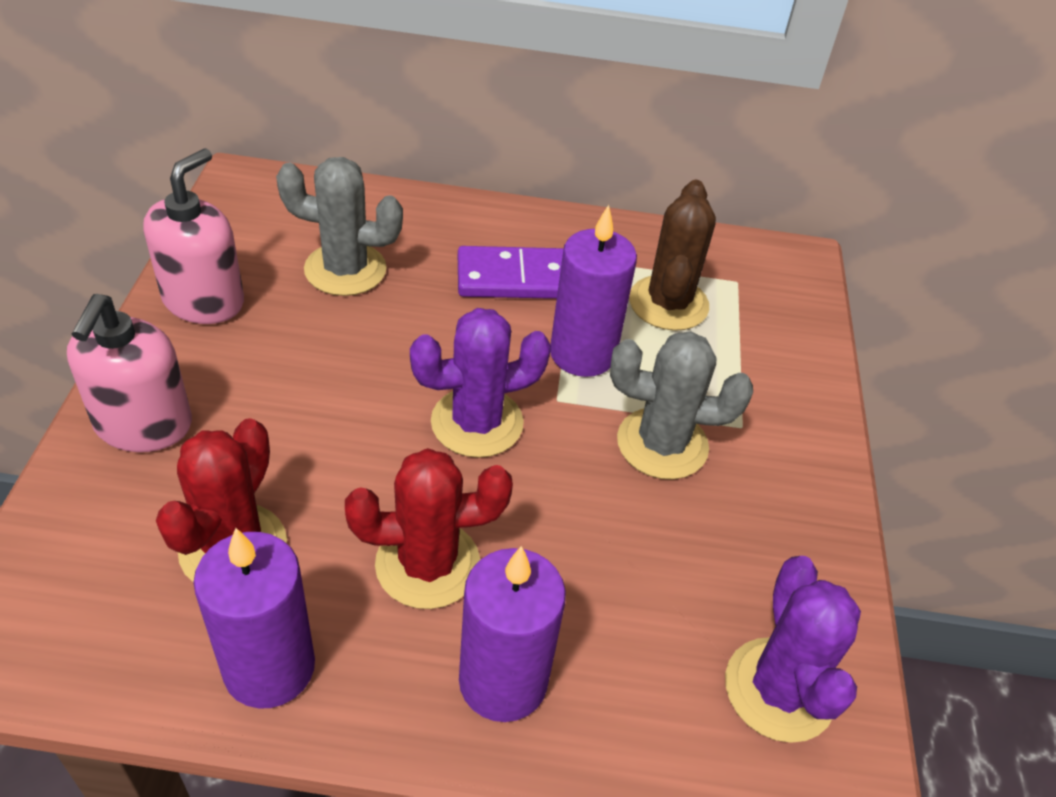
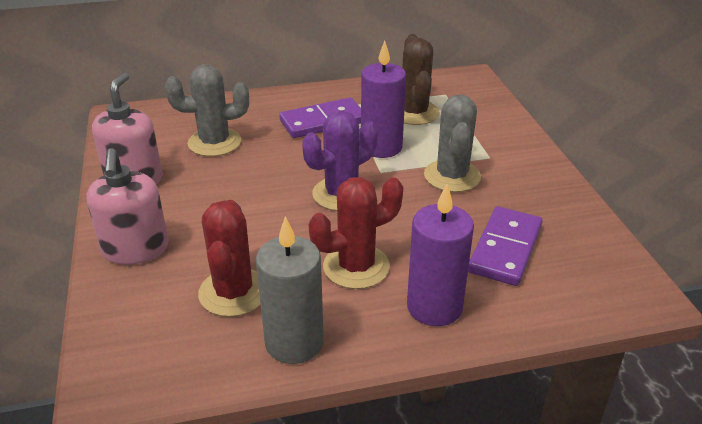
camera: 15 degrees left, 10 degrees down
purple candle [193,528,315,709] -> grey candle [256,216,324,364]
grey cactus [610,331,753,480] -> grey cactus turned 75 degrees counterclockwise [424,94,481,192]
purple cactus [725,556,861,743] -> none
none -> purple domino [468,206,543,286]

